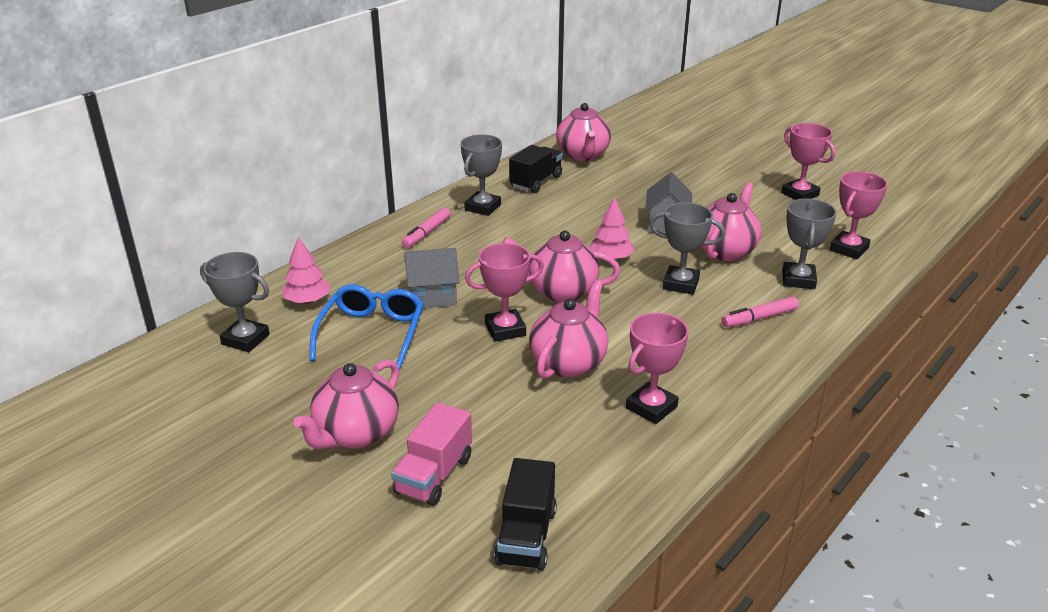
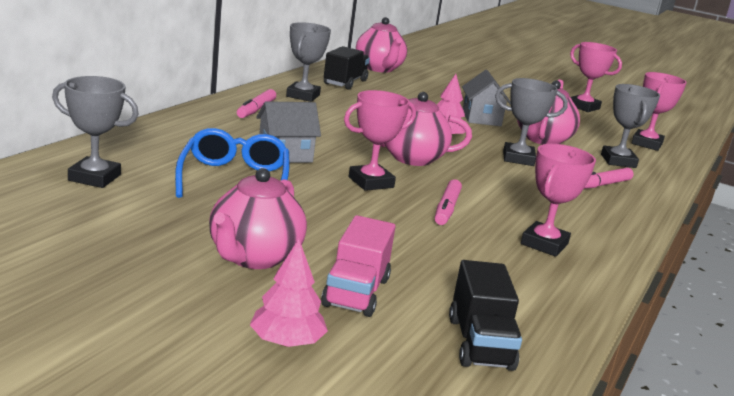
camera: 15 degrees left, 10 degrees down
pink tree [281,237,331,304] -> pink tree moved to [250,239,328,347]
pink teapot [529,280,608,379] -> pink marker [435,179,462,225]

